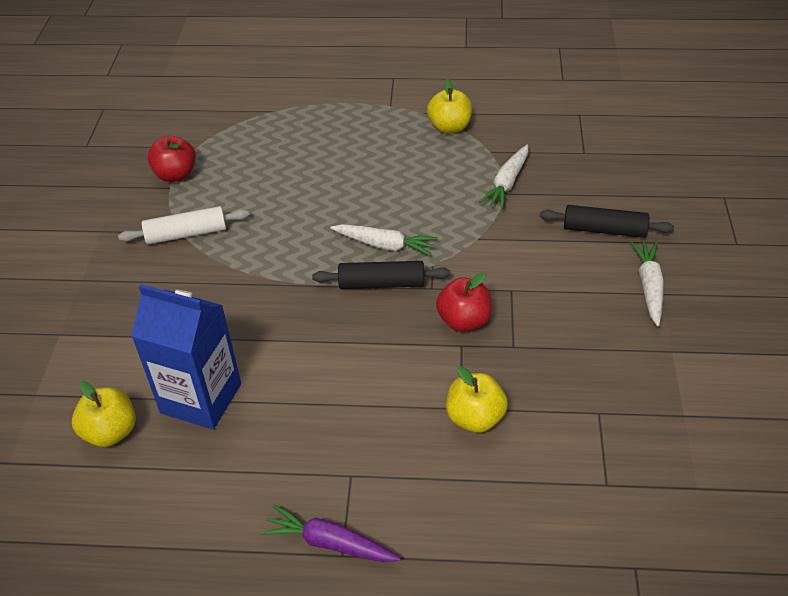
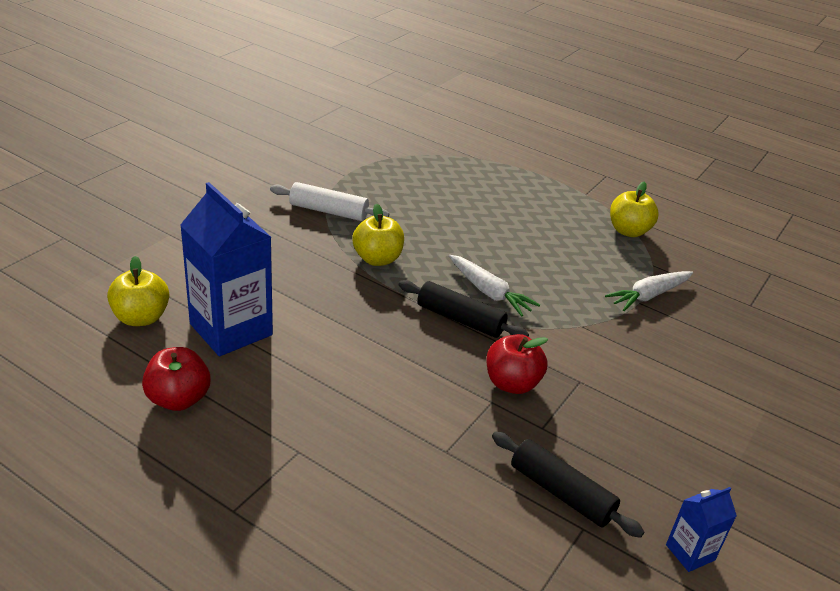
camera: 25 degrees right, 10 degrees down
red apple [147,136,196,182] -> red apple moved to [142,347,210,411]
purple carrot [261,505,401,562] -> none
yellow apple [446,366,508,433] -> yellow apple moved to [352,203,404,266]
black rolling pin [540,205,674,238] -> black rolling pin moved to [492,432,644,538]
white carrot [630,241,664,326] -> none
none -> blue carton [666,487,737,572]

